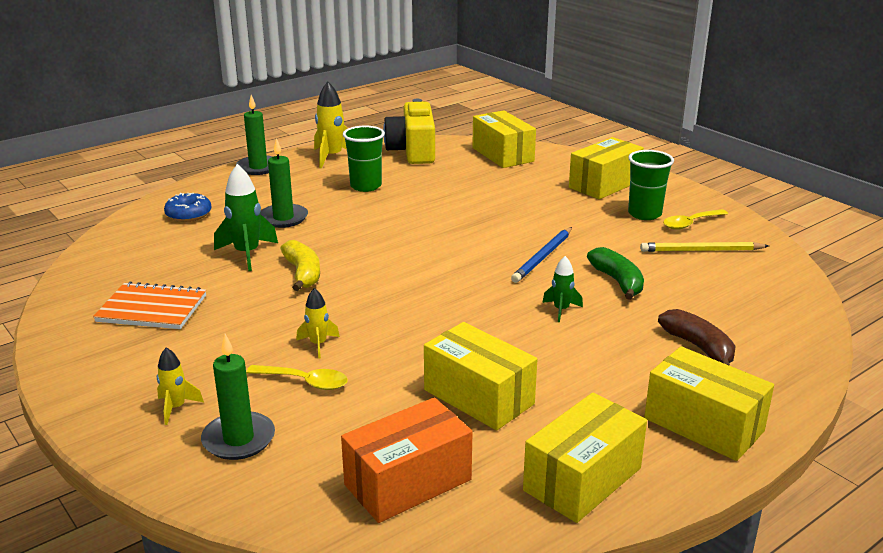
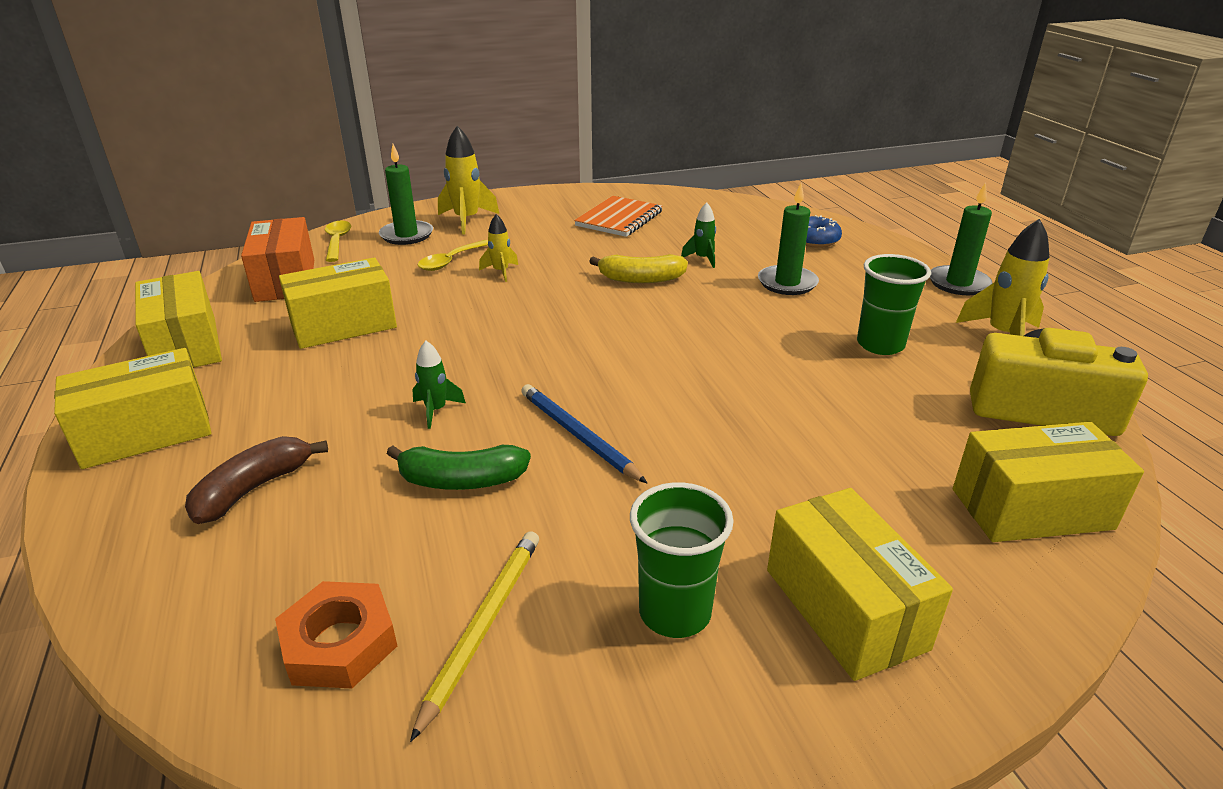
camera: 110 degrees right, 5 degrees up
yellow rocket [157,347,204,425] -> yellow rocket [438,126,499,235], size x1.75
green rocket [214,164,278,271] -> green rocket [681,202,716,268], size x0.57
brown banana [658,309,736,366] -> brown banana turned 135 degrees clockwise [185,436,328,524]
yellow spoon [663,209,728,230] -> yellow spoon moved to [325,221,351,262]
none -> orange nut [275,581,397,688]

